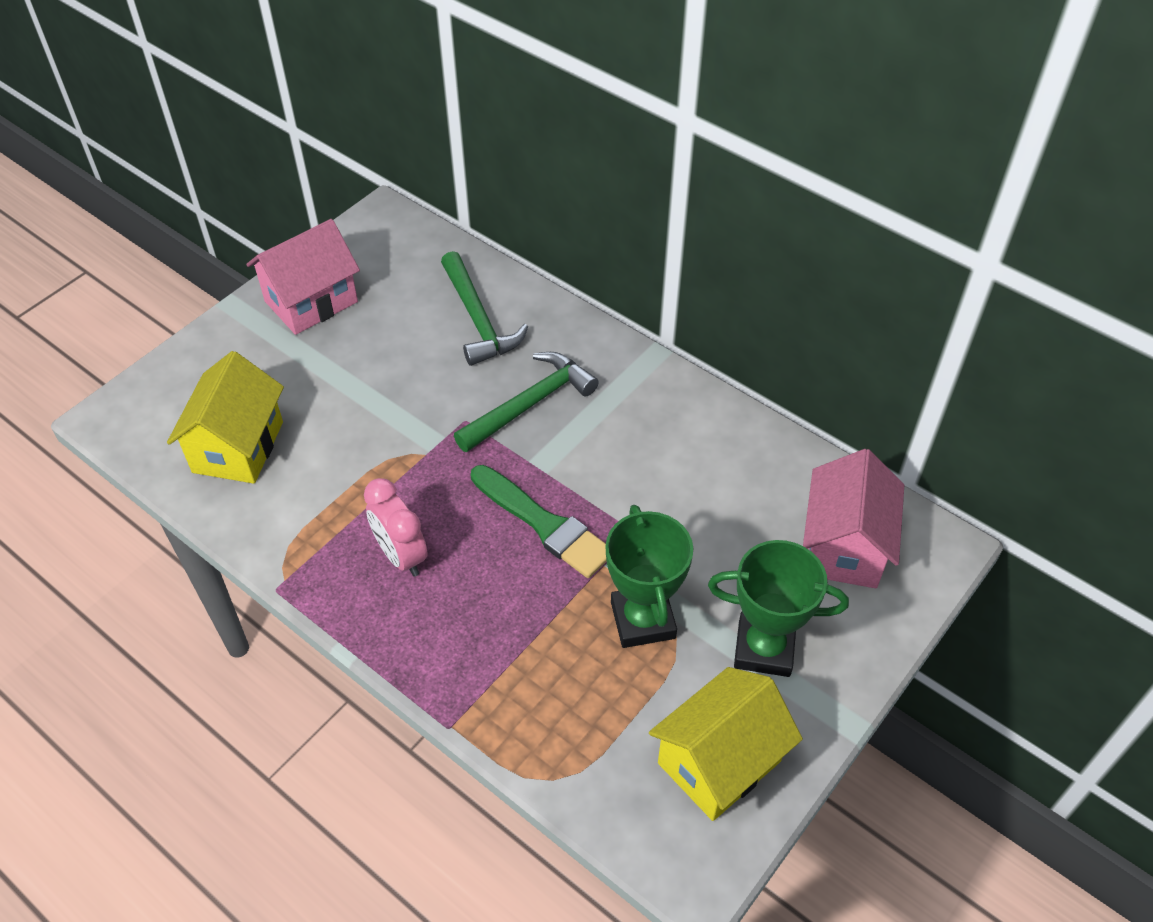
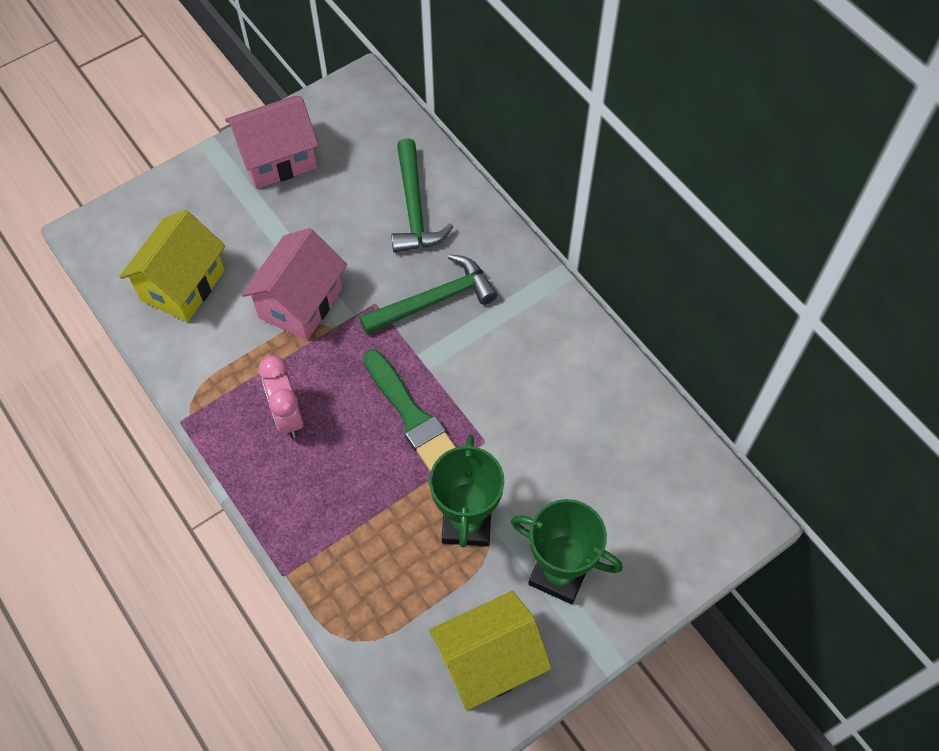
camera: 15 degrees right, 10 degrees up
pink house [803,449,904,588] -> pink house moved to [242,228,347,341]

